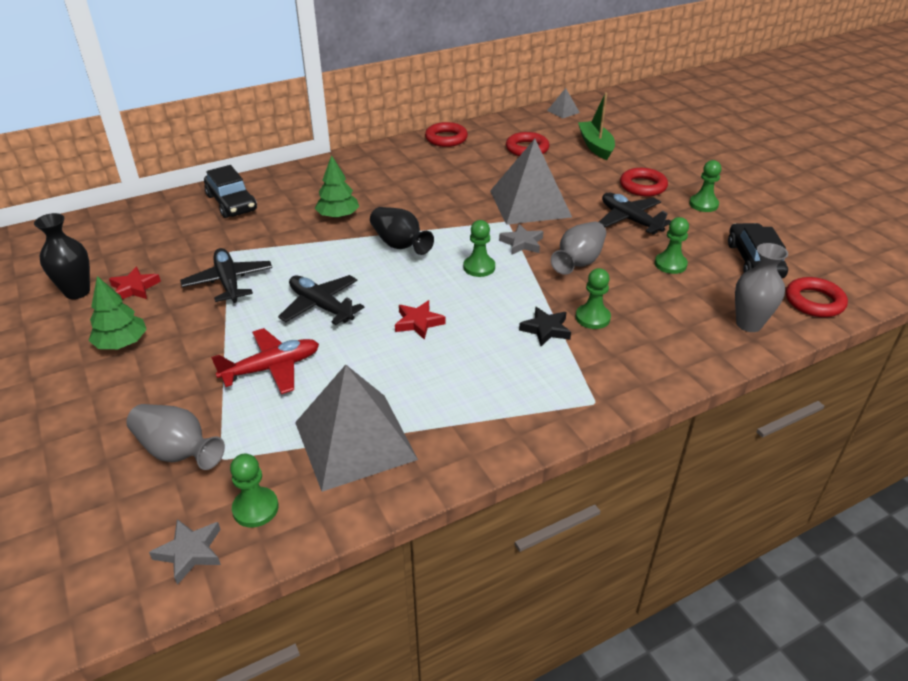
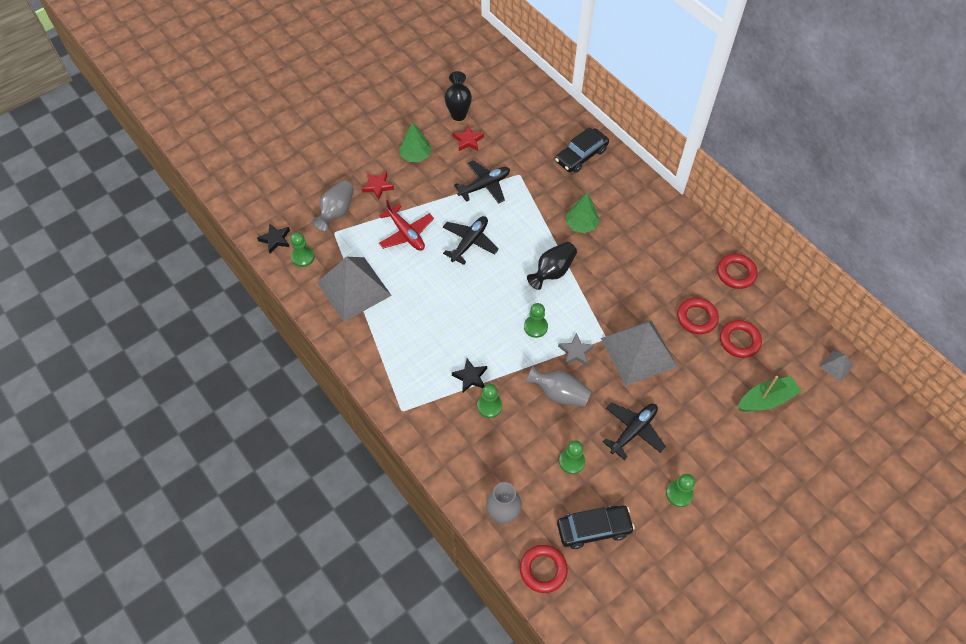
camera: 80 degrees right, 20 degrees up
grey star [149,519,221,585] -> black star [257,223,290,253]
red star [395,300,446,340] -> red star moved to [362,172,394,200]
red ring [620,168,668,196] -> red ring moved to [677,298,719,334]

